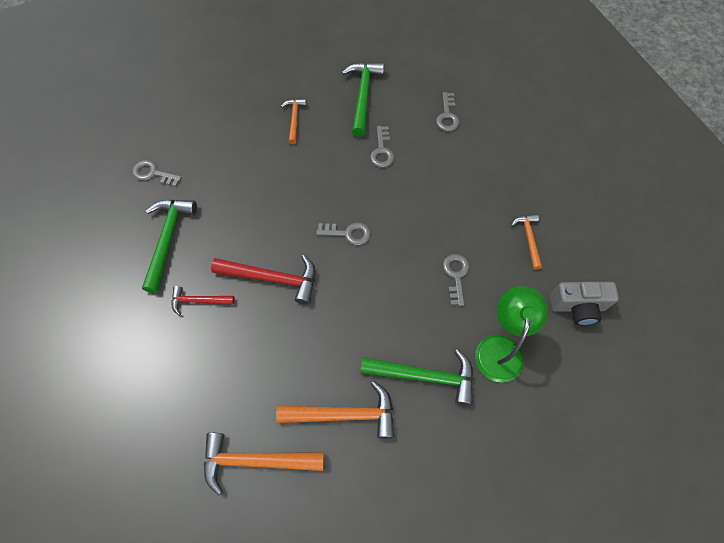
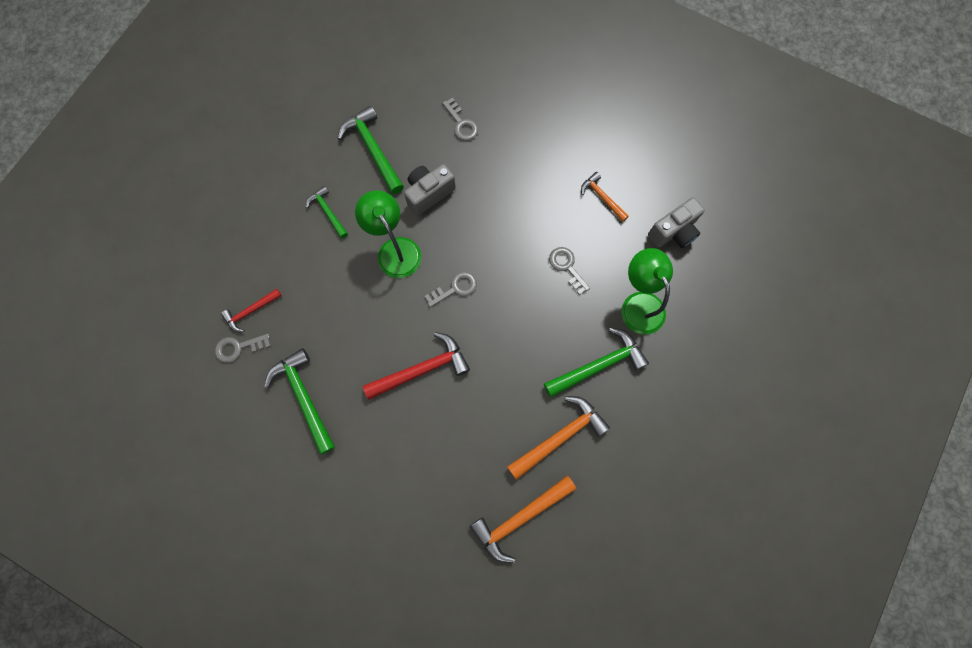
camera: 35 degrees left, 10 degrees up
red hammer [172,286,235,316] -> red hammer moved to [221,289,282,332]
orange hammer [281,98,307,144] -> green hammer [306,186,348,238]
grey key [370,126,394,167] -> grey camera [404,164,456,216]
none -> green lamp [355,190,421,278]

